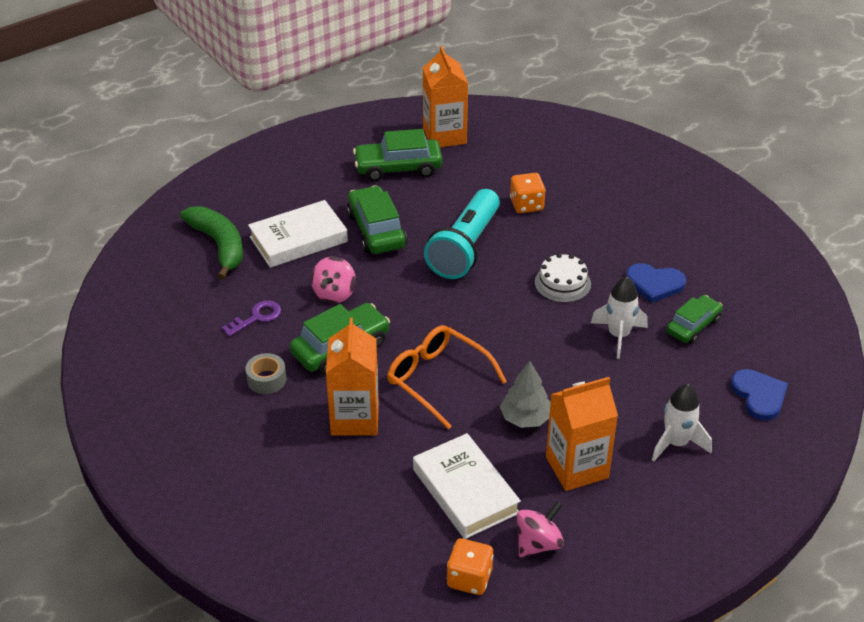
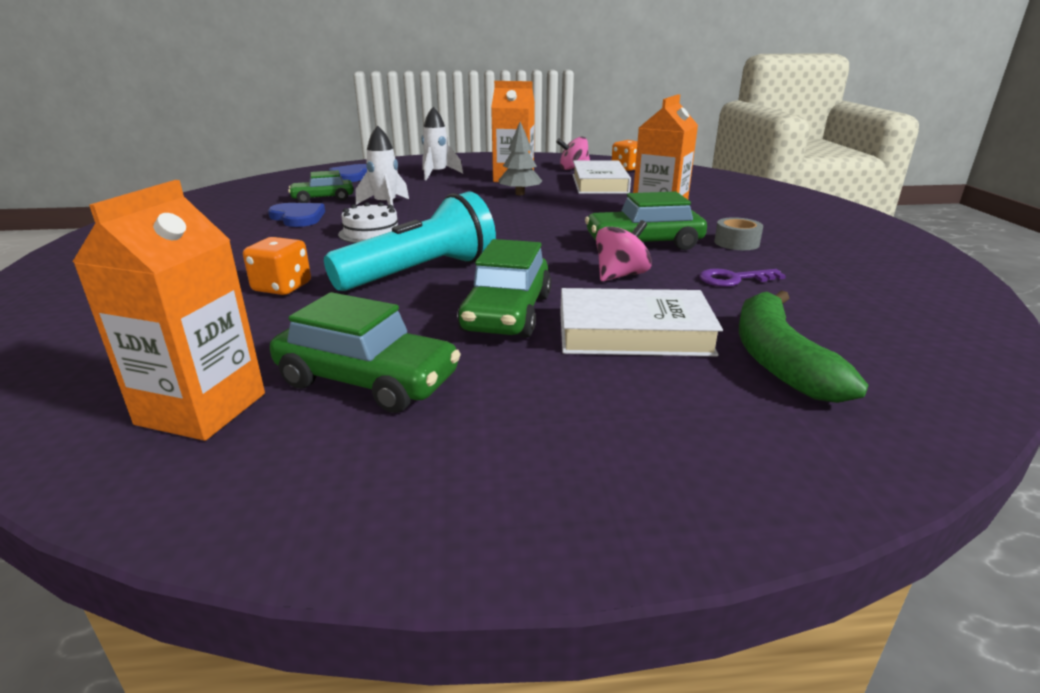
camera: 150 degrees left, 15 degrees down
orange glasses [387,325,507,430] -> none

